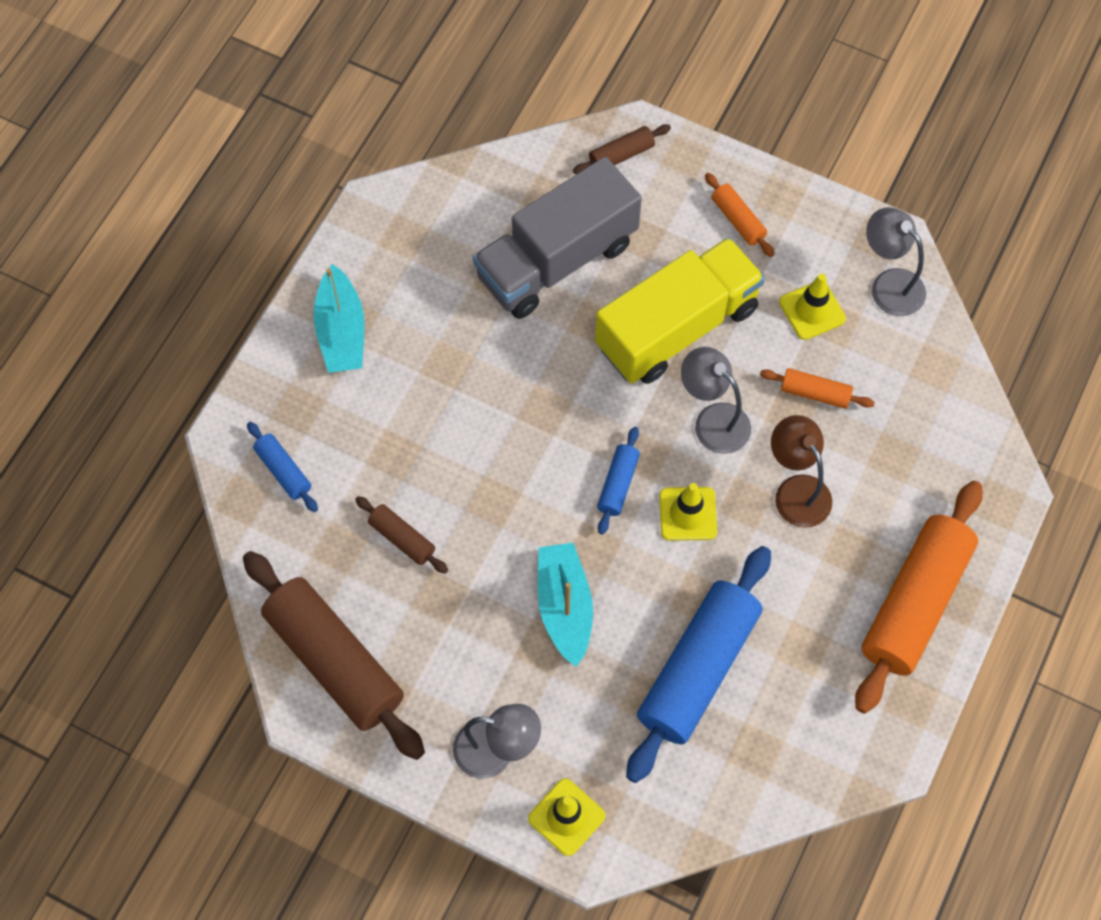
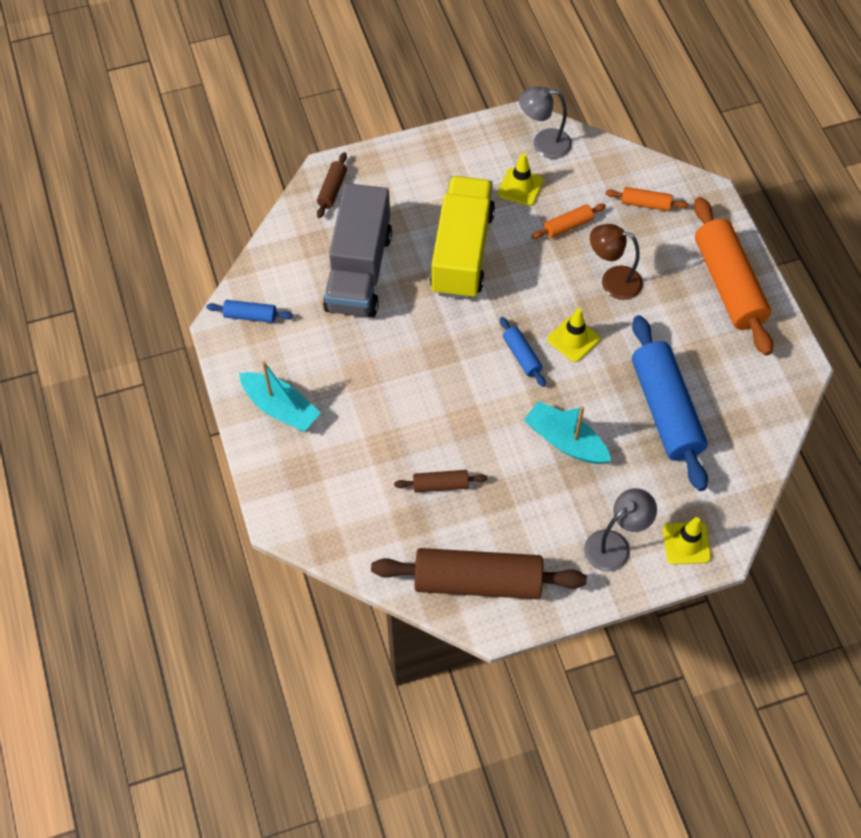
camera: 45 degrees left, 5 degrees down
blue rolling pin [247,422,318,512] -> blue rolling pin moved to [206,300,293,323]
grey lamp [681,347,751,454] -> none
orange rolling pin [705,173,774,257] -> orange rolling pin moved to [605,187,689,211]

